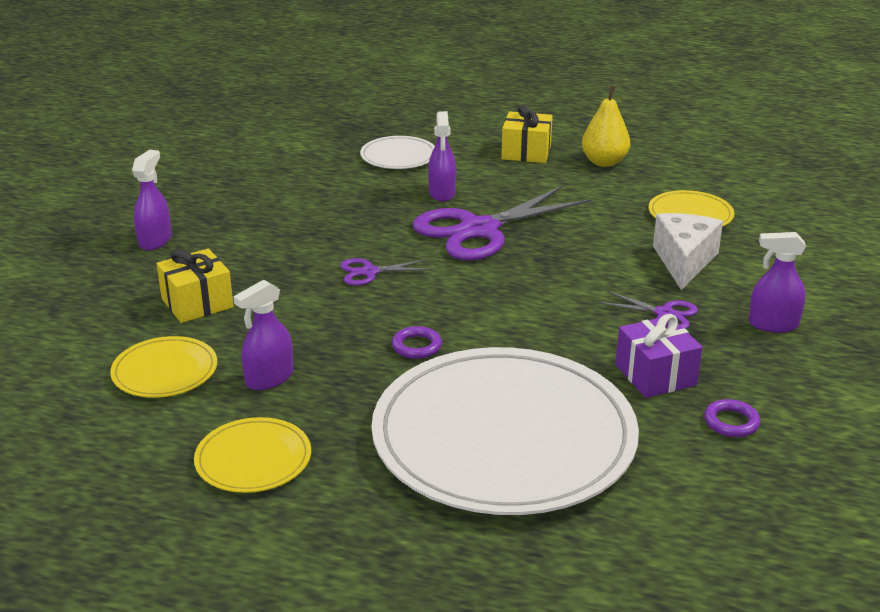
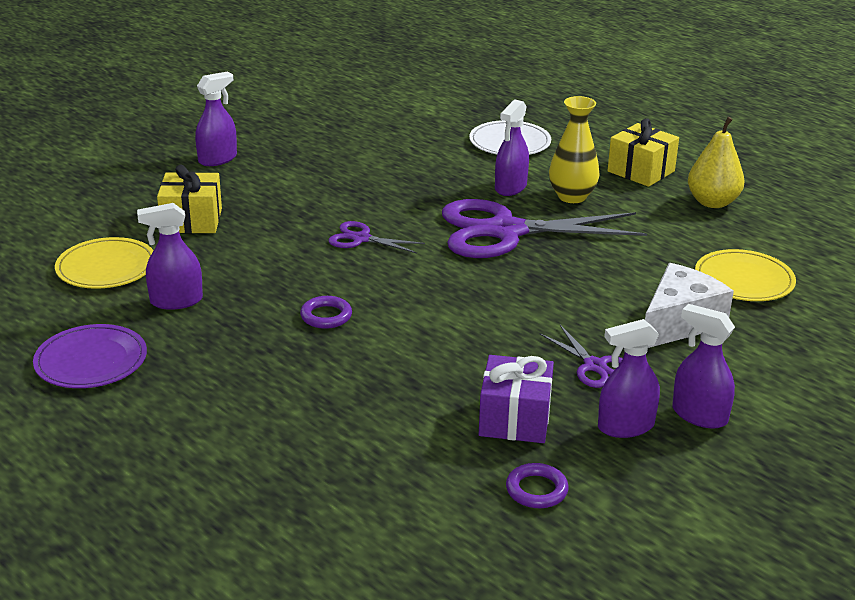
camera: 30 degrees right, 0 degrees up
yellow plate [194,417,311,493] -> purple plate [33,324,147,388]
white plate [371,347,639,515] -> none
none -> yellow vase [549,96,599,203]
none -> purple spray bottle [598,319,660,438]

